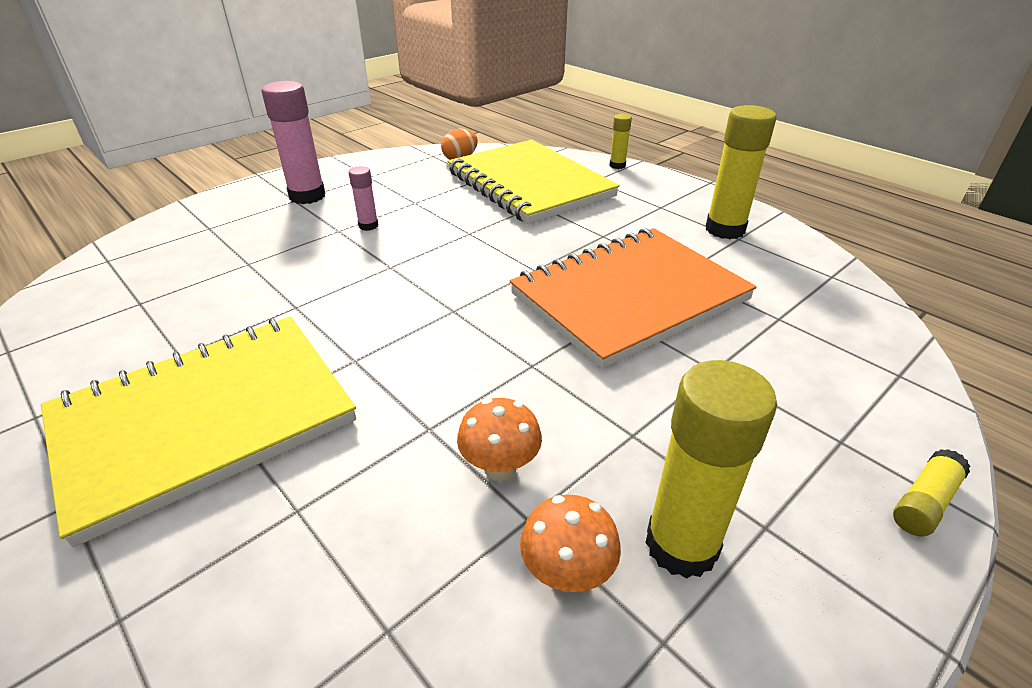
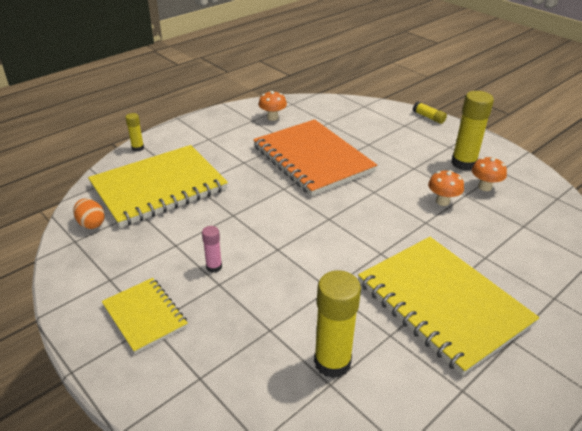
camera: 90 degrees left, 0 degrees up
pink glue stick [261,81,326,204] -> yellow notebook [102,278,188,354]
yellow glue stick [706,105,777,239] -> yellow glue stick moved to [314,270,361,378]
none -> orange mushroom [258,91,287,121]

